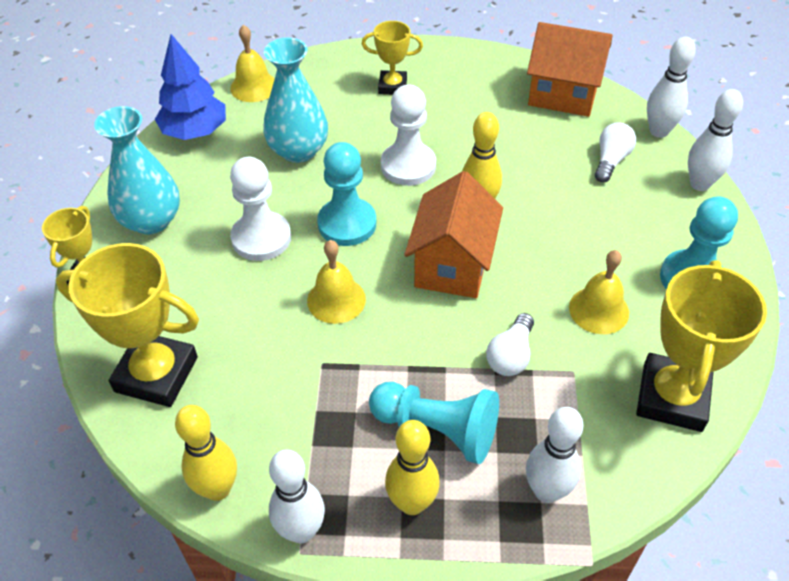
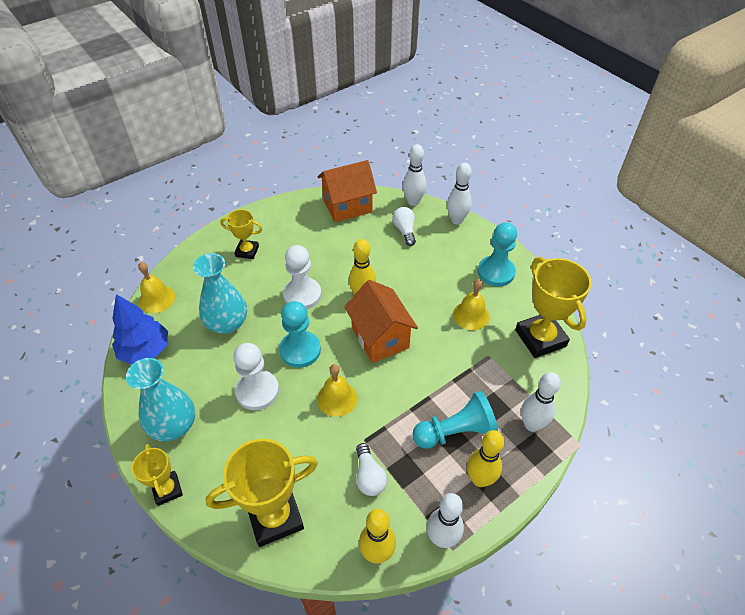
camera: 40 degrees left, 0 degrees up
yellow trophy [362,21,423,95] -> yellow trophy turned 45 degrees clockwise [220,209,262,259]
white light bulb [486,313,534,376] -> white light bulb moved to [356,443,387,496]

